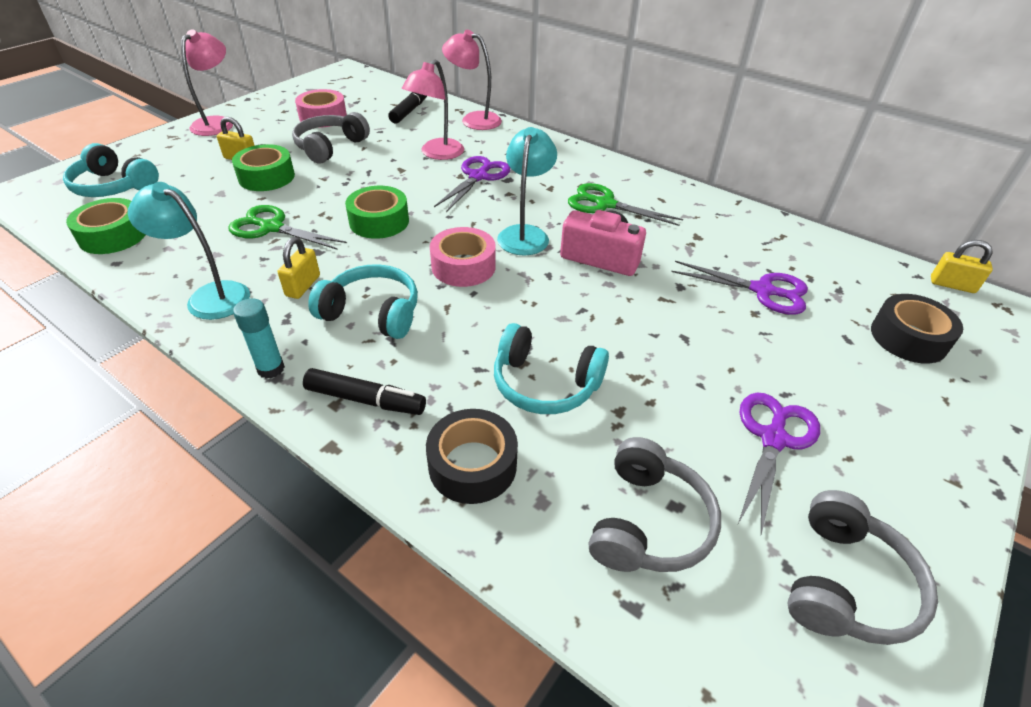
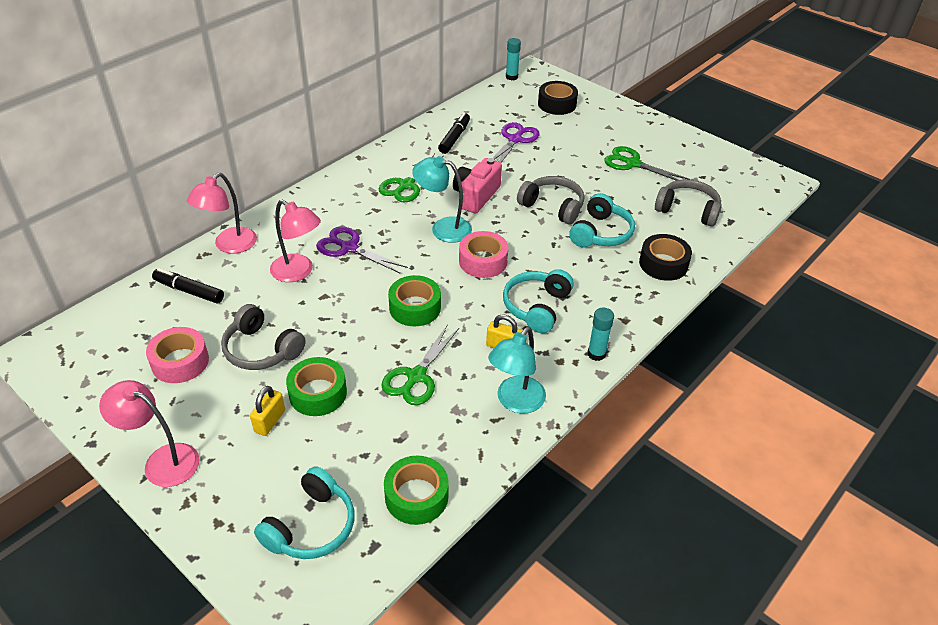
camera: 85 degrees left, 0 degrees up
black marker [303,368,426,415] -> black marker moved to [438,113,470,154]
purple scissors [738,393,820,535] -> green scissors [604,146,690,180]
grey headphones [788,490,938,645] -> grey headphones moved to [517,176,584,225]
yellow padlock [931,240,993,293] -> turquoise glue stick [506,38,521,80]

